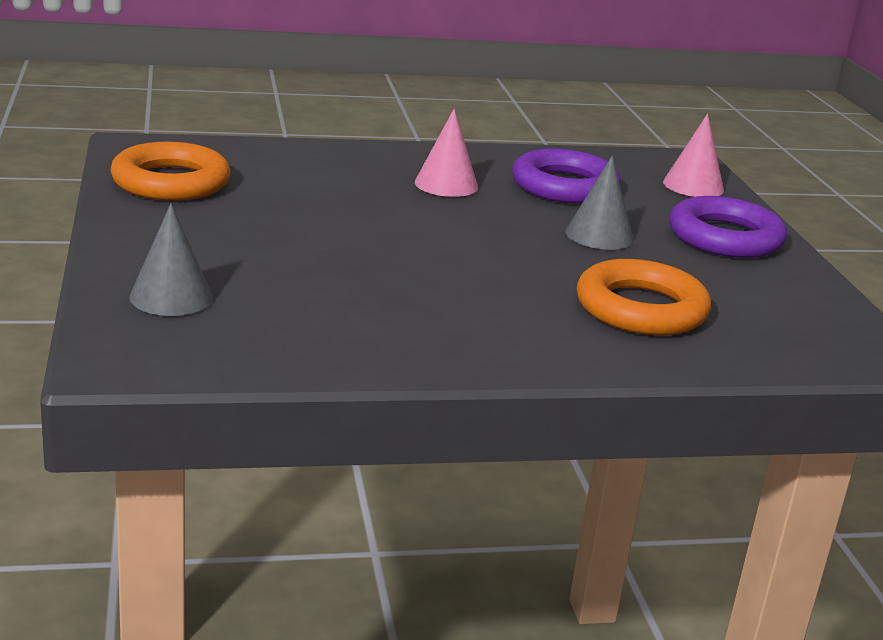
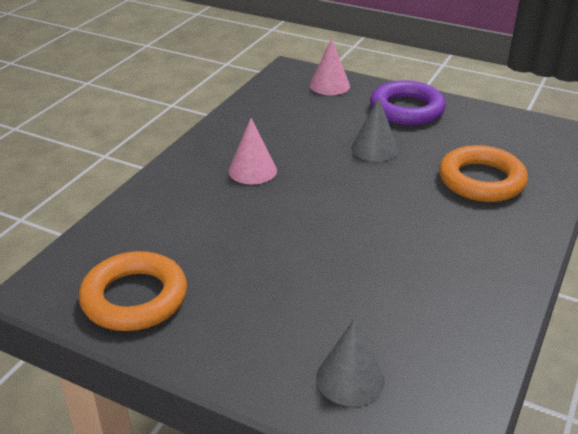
camera: 50 degrees left, 10 degrees up
purple ring [512,149,621,204] -> none

